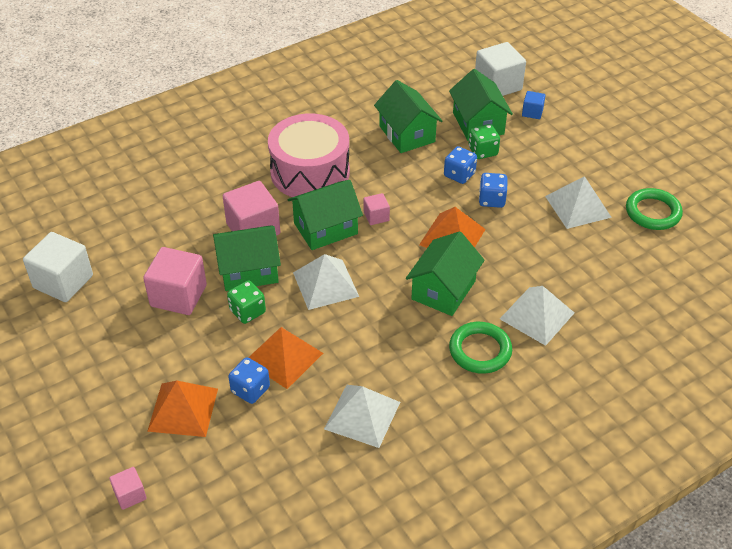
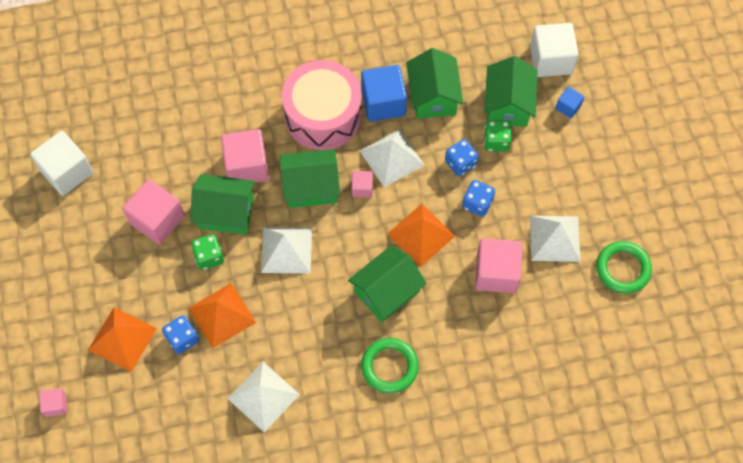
camera: 20 degrees right, 20 degrees up
white pyramid [500,286,574,346] -> white pyramid moved to [360,129,424,187]
none -> blue cube [361,65,407,122]
none -> pink cube [475,238,523,293]

